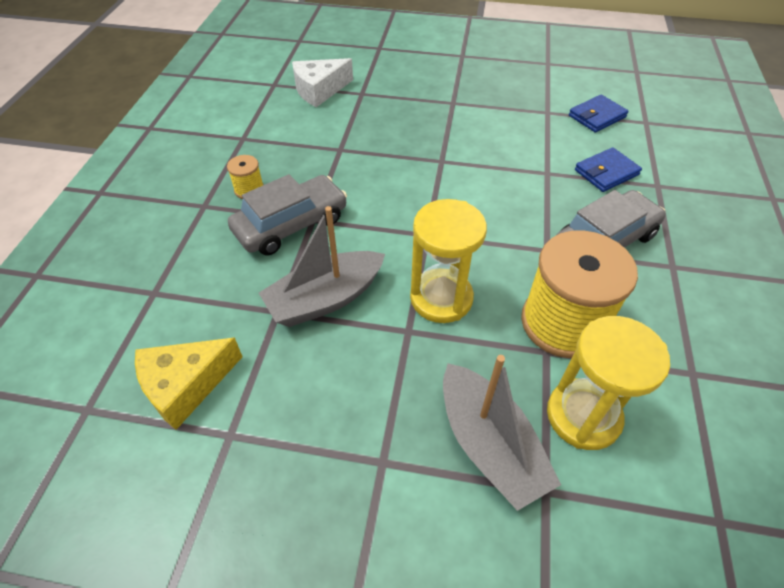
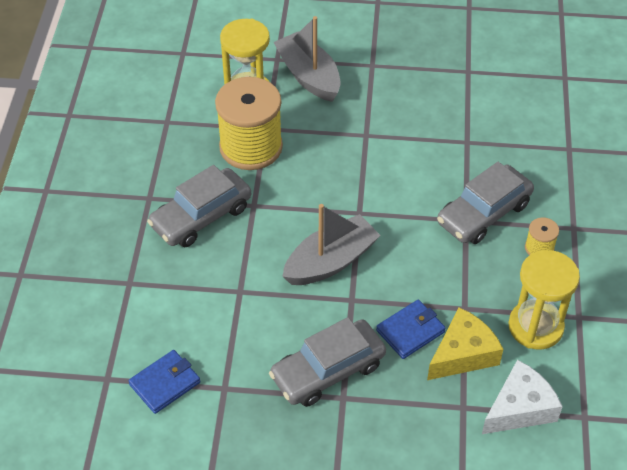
camera: 175 degrees right, 0 degrees up
yellow cheese [135,337,243,430] -> yellow cheese moved to [427,307,503,380]
grey boat [259,206,385,327] -> grey boat moved to [282,204,381,285]
yellow hourglass [410,199,487,323] -> yellow hourglass moved to [508,250,580,350]
blue wallet [575,147,642,192] -> blue wallet moved to [376,300,446,359]
none -> grey car [269,317,386,407]

